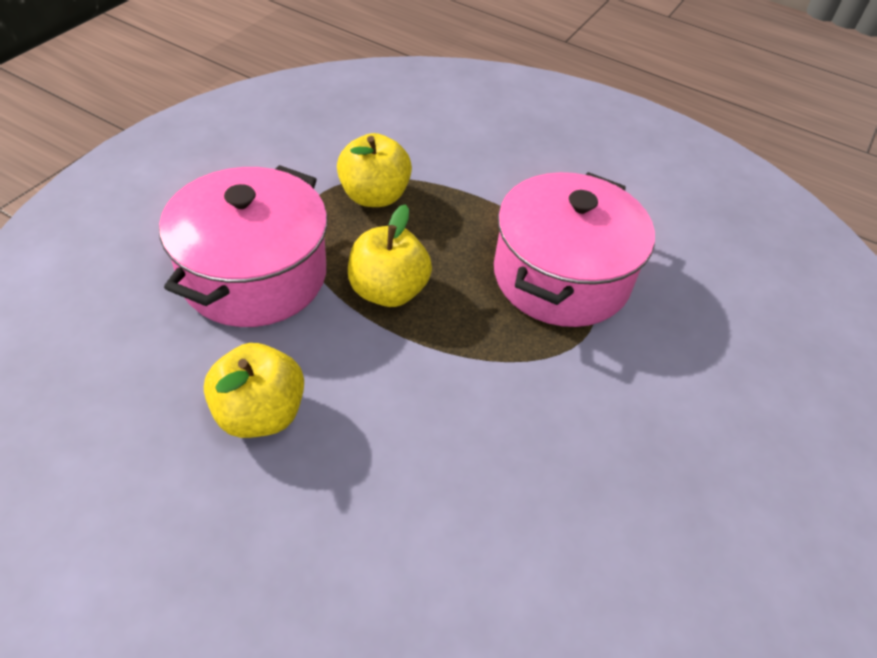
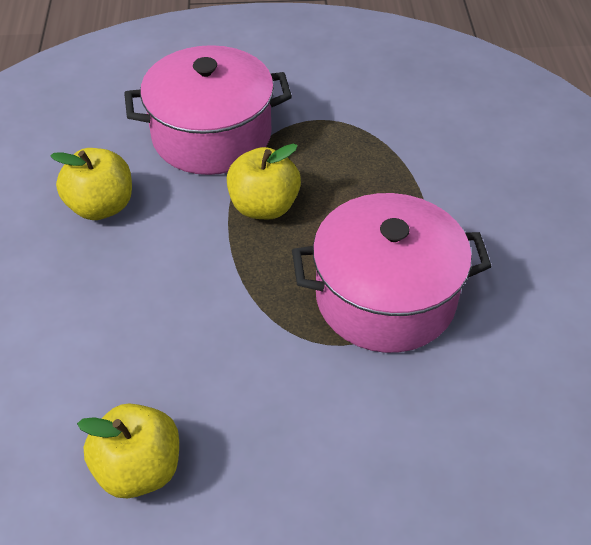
camera: 60 degrees right, 0 degrees up
yellow apple [337,133,412,207] -> yellow apple moved to [77,403,179,499]

